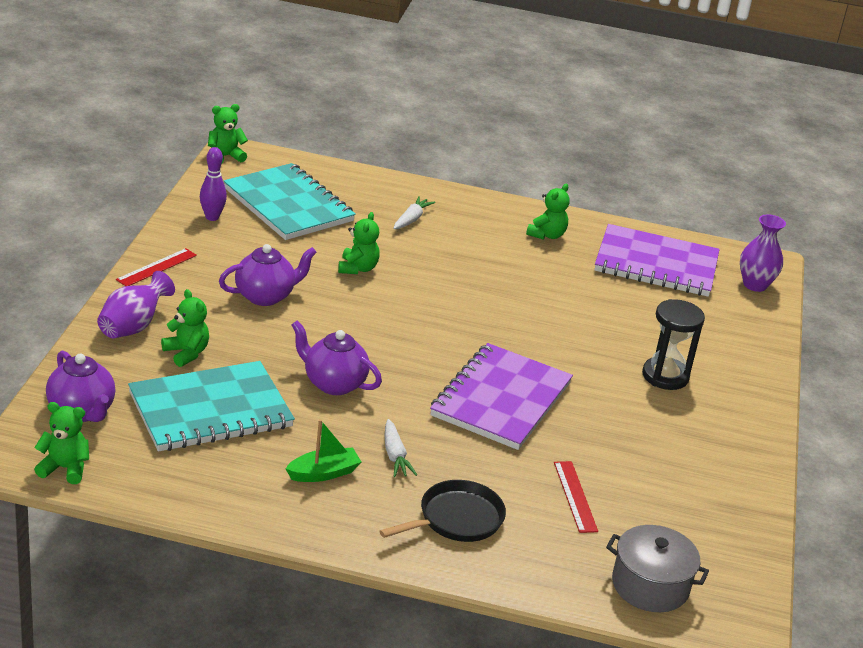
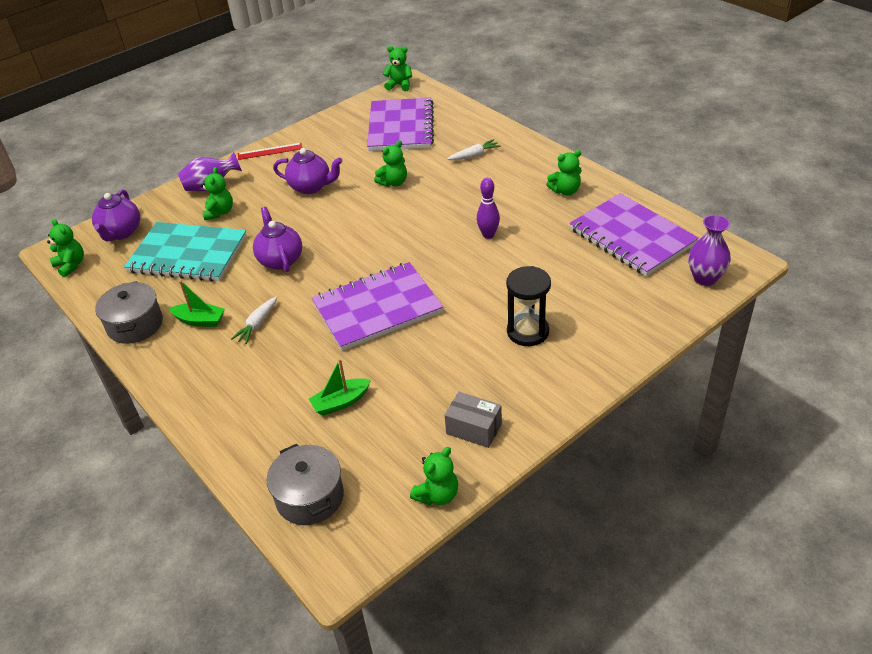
camera: 45 degrees right, 10 degrees up
purple bowling pin [200,147,227,221] -> purple bowling pin moved to [477,178,500,239]
turquoise notebook [223,163,356,240] -> purple notebook [367,97,434,151]
black pan [379,480,506,542] -> none
red ruler [554,461,598,533] -> green boat [309,359,371,416]
none -> grey pot [95,281,163,344]
none -> green teddy bear [410,447,458,505]
none -> grey box [445,392,502,448]

